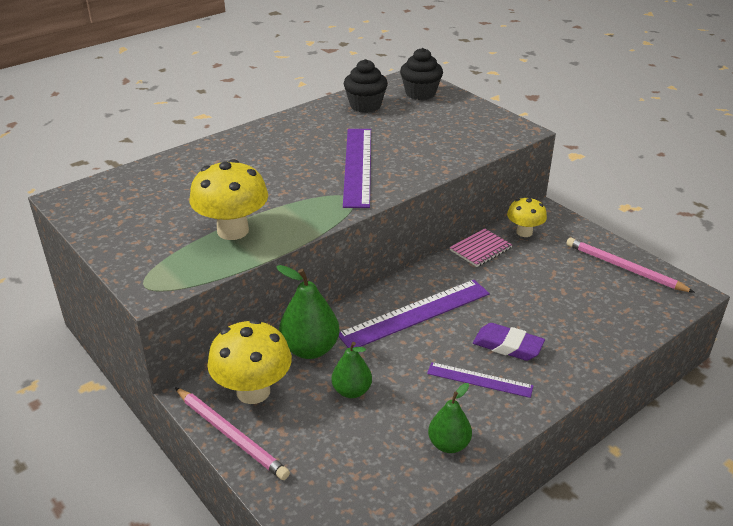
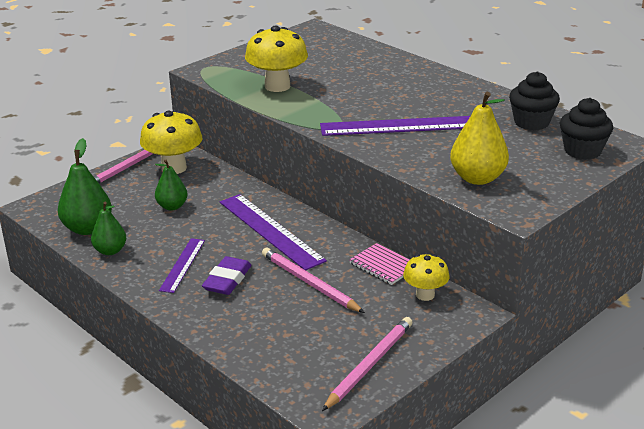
camera: 85 degrees right, 5 degrees down
green pear [276,265,340,359] -> green pear moved to [58,138,112,235]
none -> pink pencil [262,248,365,313]
none -> yellow pear [450,92,509,185]

